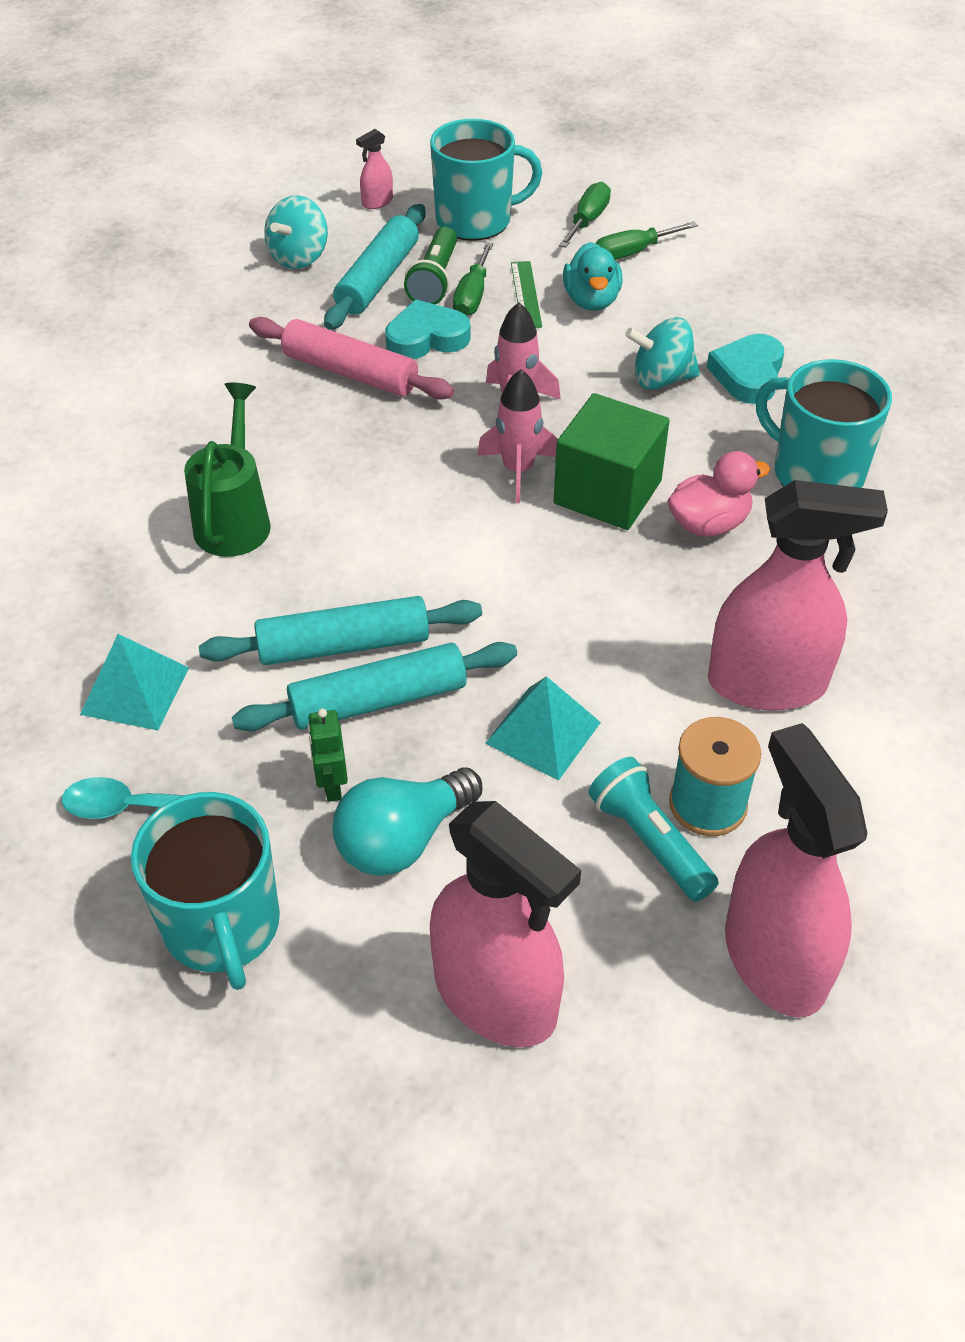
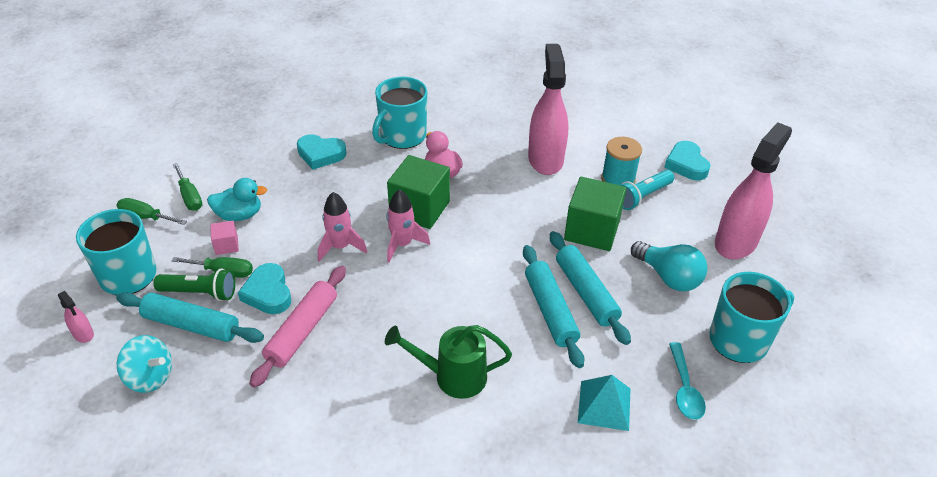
camera: 95 degrees left, 5 degrees down
green robot [307,709,348,802] -> none
turquoise pyramid [485,676,601,781] -> green cube [564,177,626,251]
green ruler [511,261,542,328] -> pink cube [210,221,239,255]
turquoise spinning top [625,317,700,389] -> none
pink spray bottle [725,723,867,1018] -> turquoise heart [664,141,711,180]

